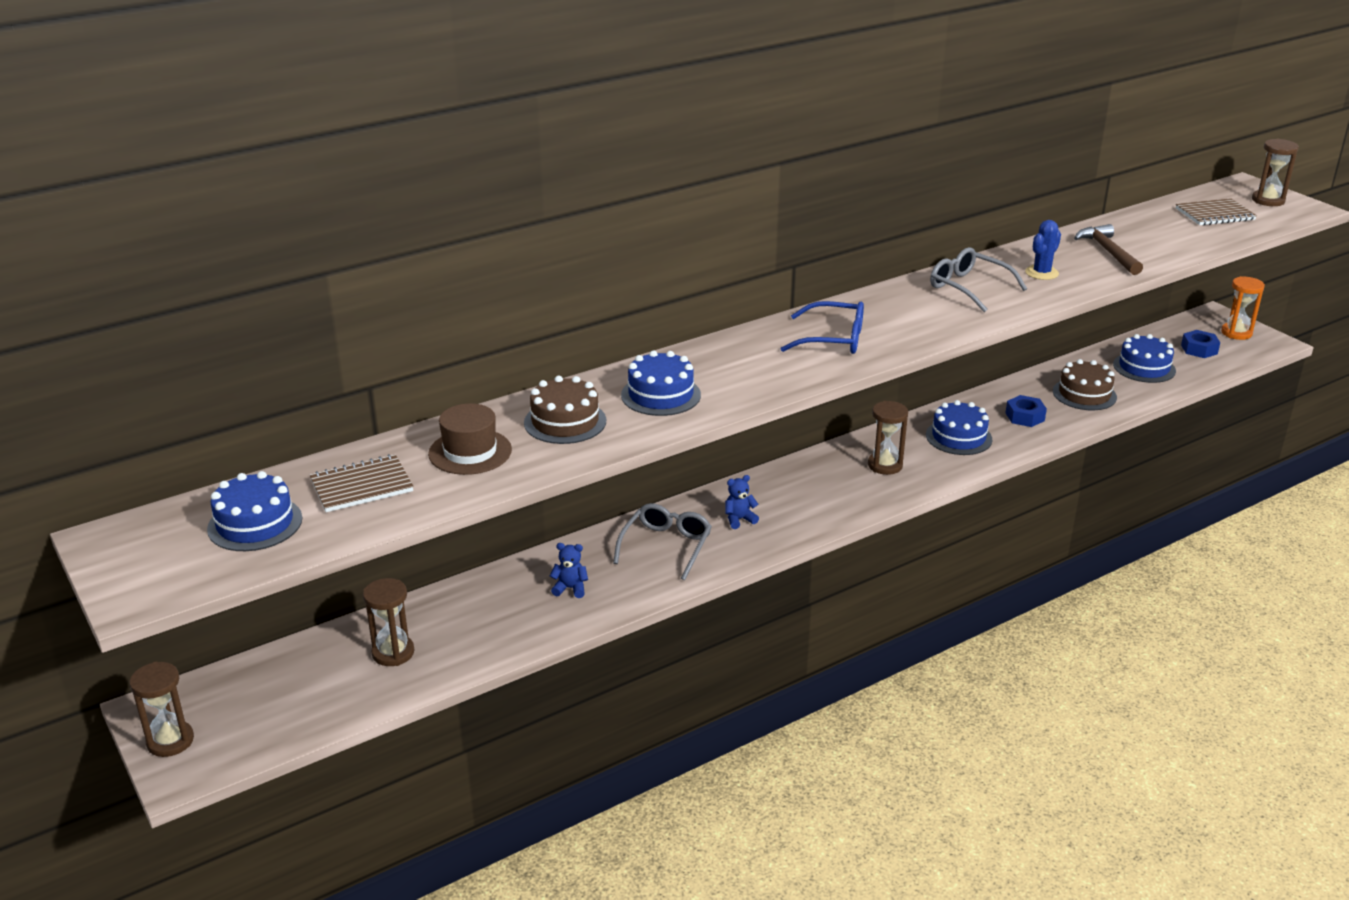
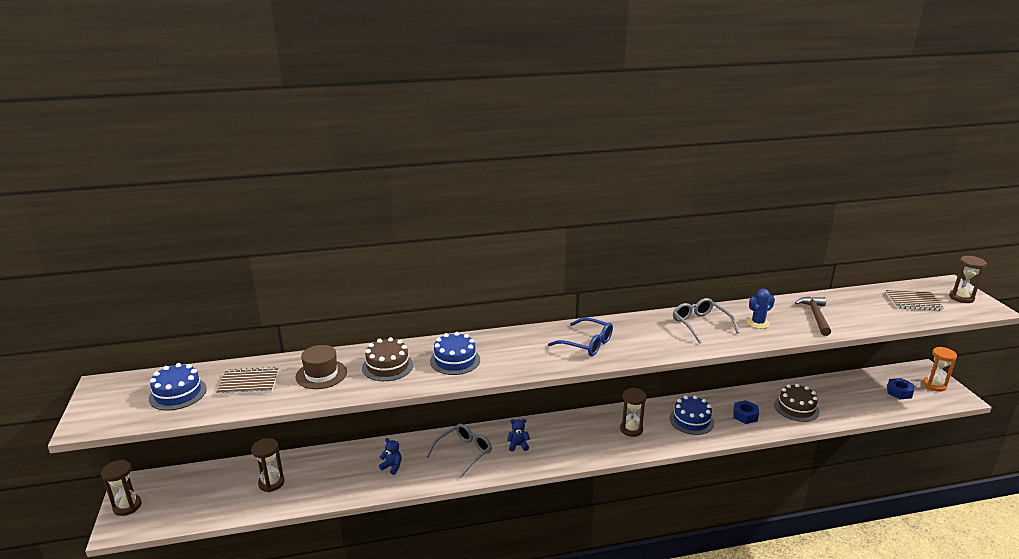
camera: 20 degrees right, 5 degrees down
blue cake [1113,334,1176,383] -> none

